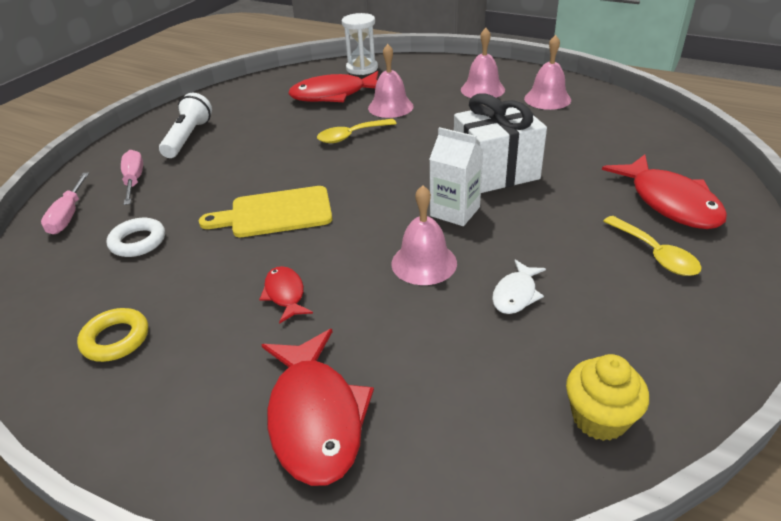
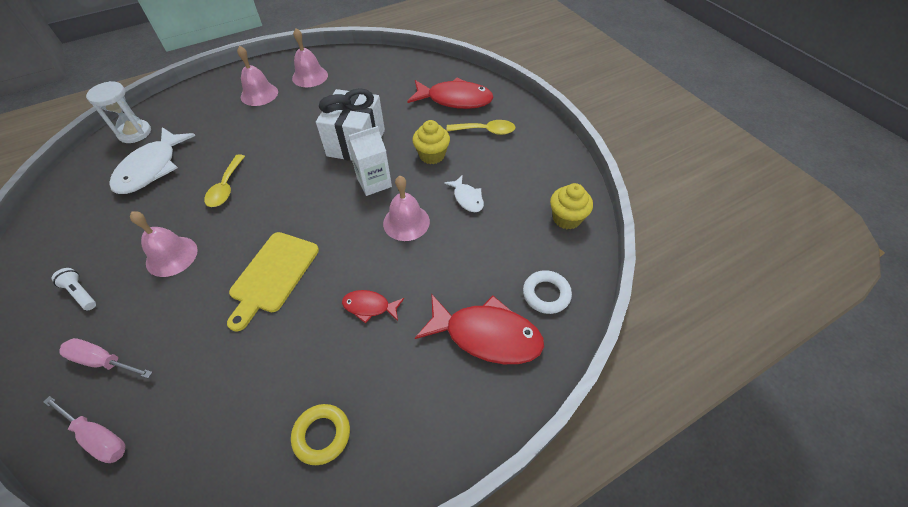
camera: 60 degrees left, 15 degrees up
white ring [107,218,165,257] -> white ring moved to [523,270,572,314]
white flashlight [159,93,212,158] -> white flashlight [52,268,96,310], size x0.59
red fish [288,71,378,102] -> white fish [109,127,196,194]
pink bell [368,44,414,118] -> pink bell moved to [130,211,198,277]
none -> yellow cupcake [412,120,450,164]

